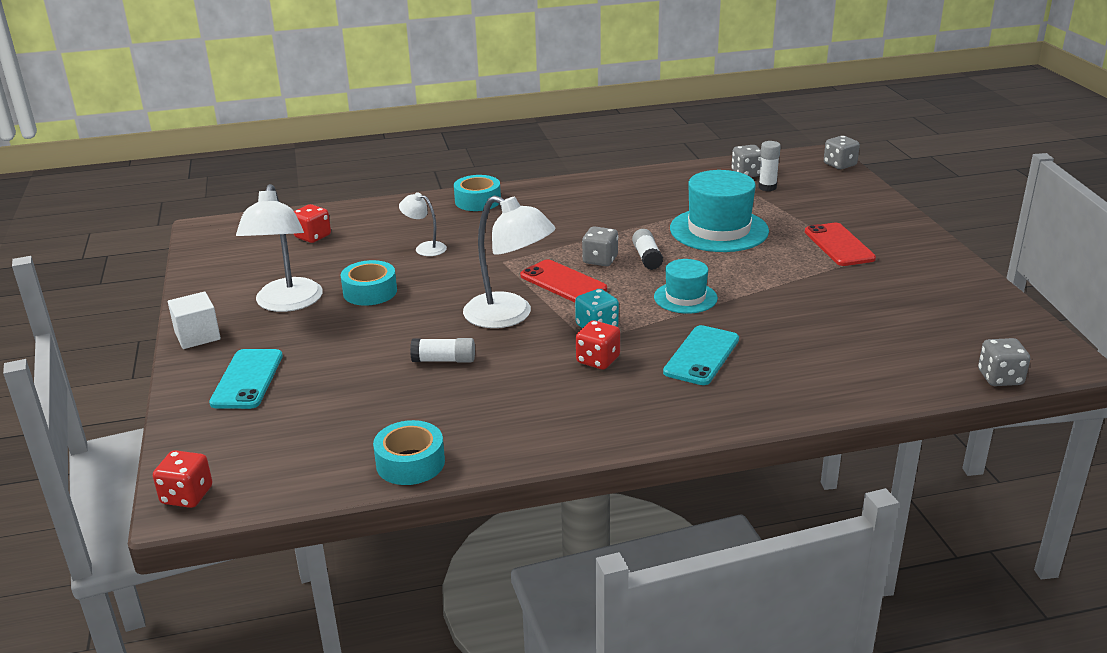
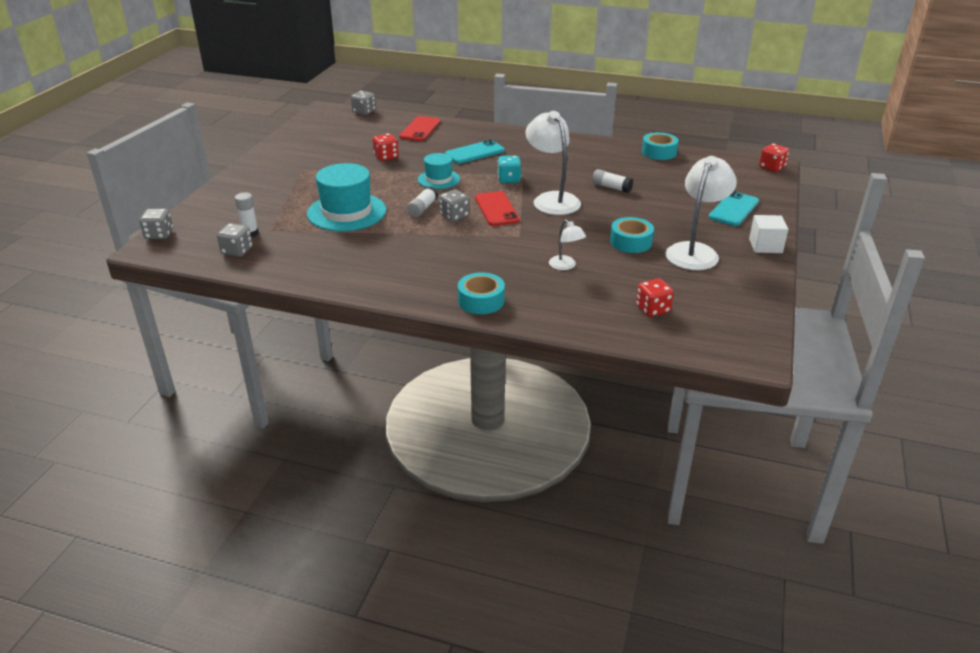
camera: 150 degrees left, 5 degrees up
red dice [576,320,620,369] -> red dice moved to [373,133,399,161]
red phone [805,223,876,266] -> red phone moved to [399,116,440,141]

